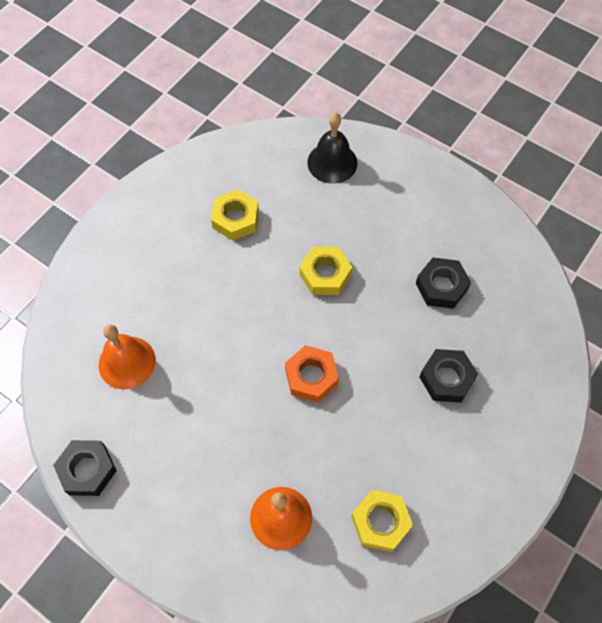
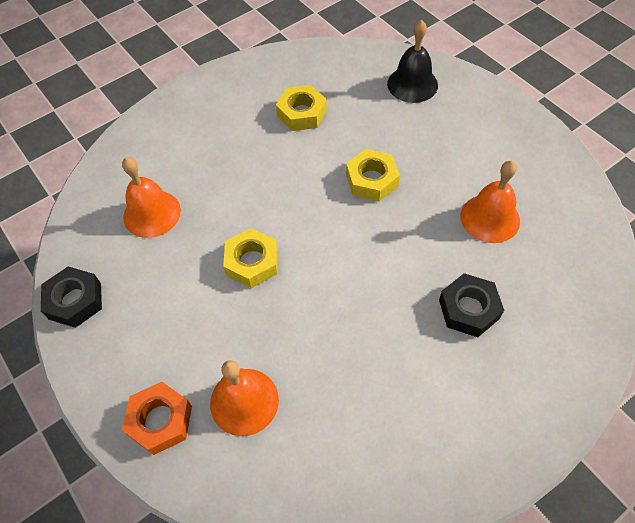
camera: 20 degrees right, 5 degrees down
orange nut [285,345,339,402] -> orange nut moved to [122,382,192,455]
yellow nut [351,490,413,552] -> yellow nut moved to [223,228,278,288]
black nut [416,257,471,309] -> orange bell [460,161,520,243]

